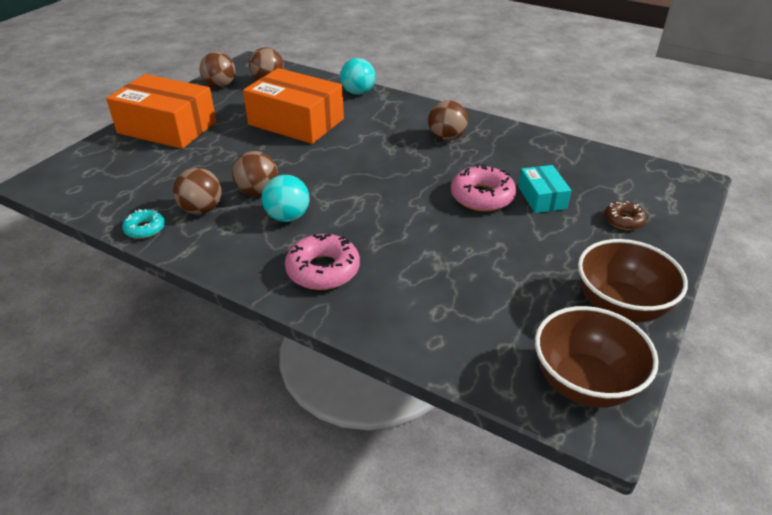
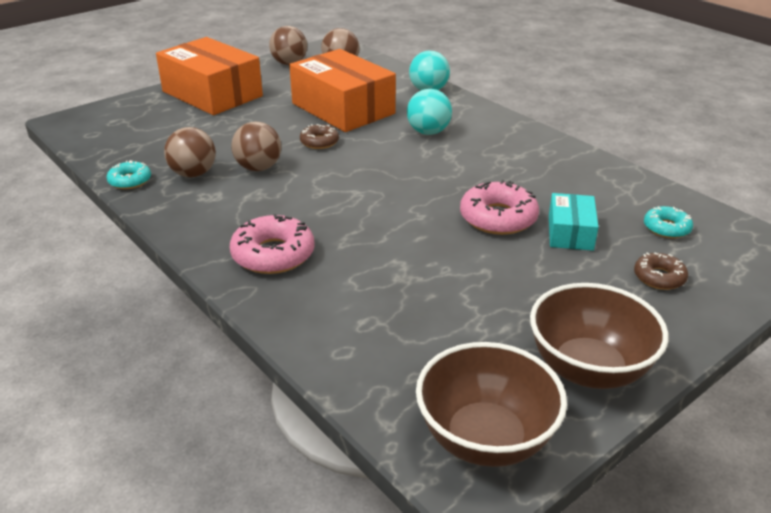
camera: 20 degrees right, 5 degrees down
turquoise ball [262,175,309,222] -> turquoise ball moved to [407,89,452,135]
brown ball [428,100,468,141] -> none
none -> brown donut [300,124,339,149]
none -> turquoise donut [644,206,693,238]

